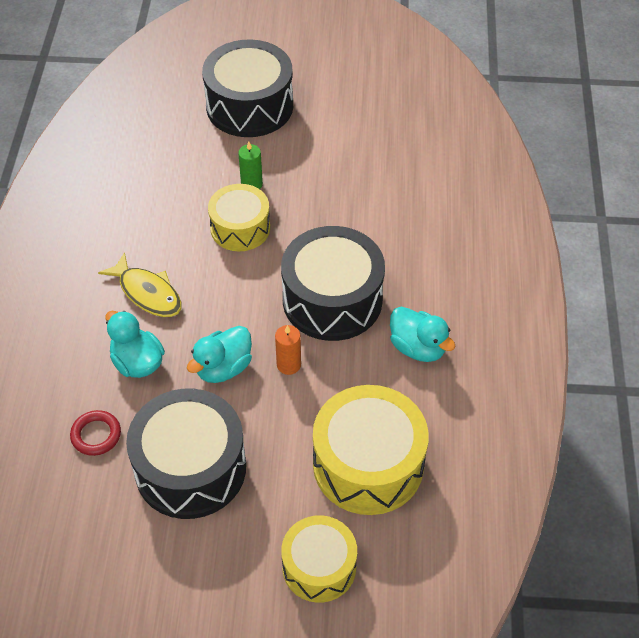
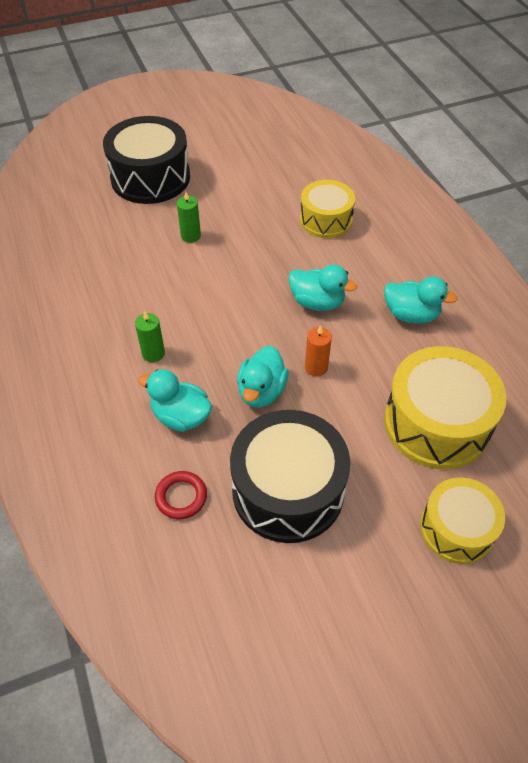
camera: 25 degrees left, 0 degrees up
yellow fish [98,252,182,317] -> green candle [135,311,165,362]
yellow drum [208,184,270,251] -> yellow drum moved to [300,180,355,238]
black drum [281,226,385,341] -> turquoise duck [288,264,357,311]

